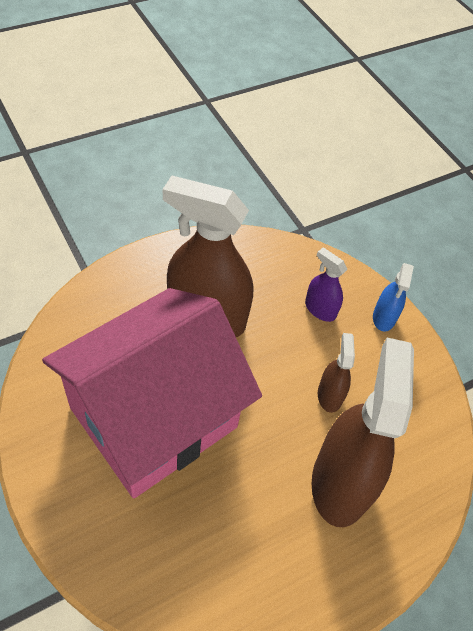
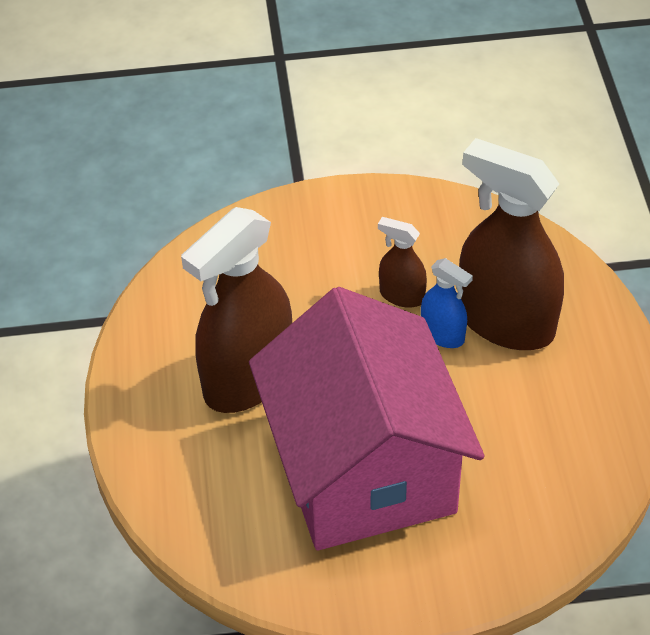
camera: 60 degrees left, 5 degrees down
purple spray bottle [305,247,347,322] -> none
blue spray bottle [373,263,414,332] -> blue spray bottle moved to [421,258,473,348]

